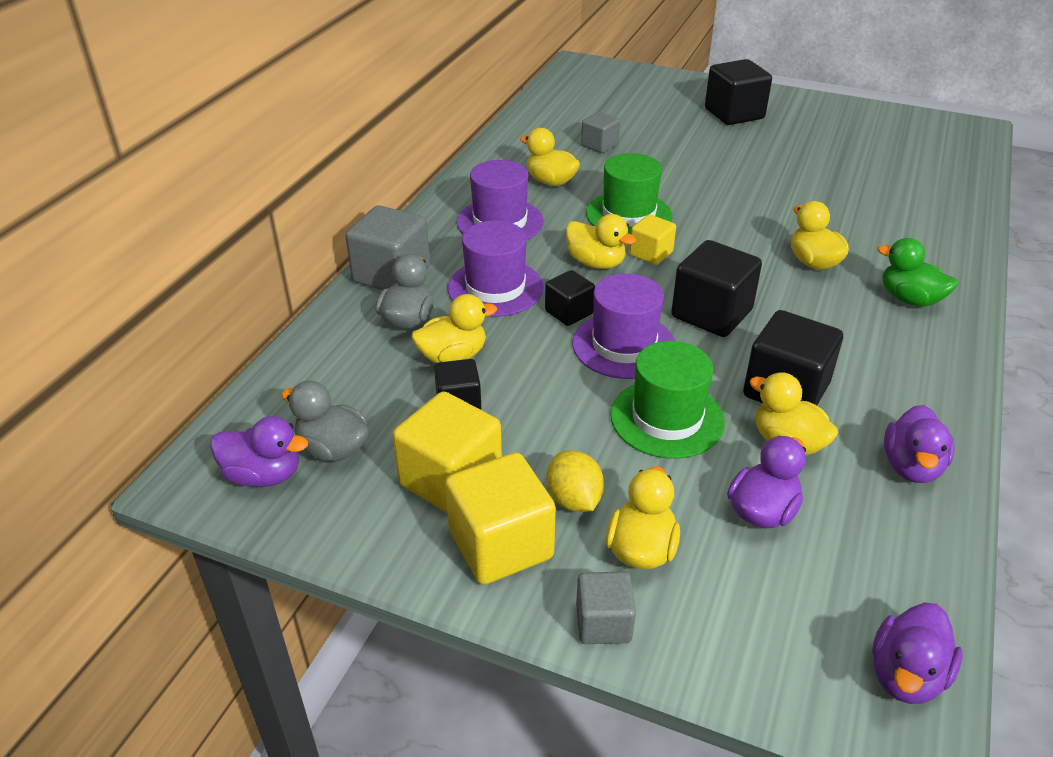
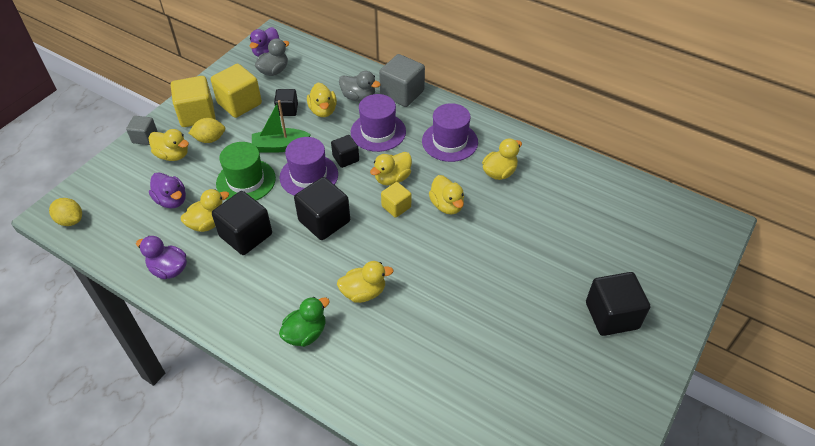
camera: 100 degrees right, 10 degrees up
grey cube [581,112,620,153] -> none
green hat [586,153,672,234] -> yellow duck [429,175,464,214]
purple duck [872,603,963,704] -> yellow lemon [49,198,82,226]
none -> green boat [252,100,311,152]

